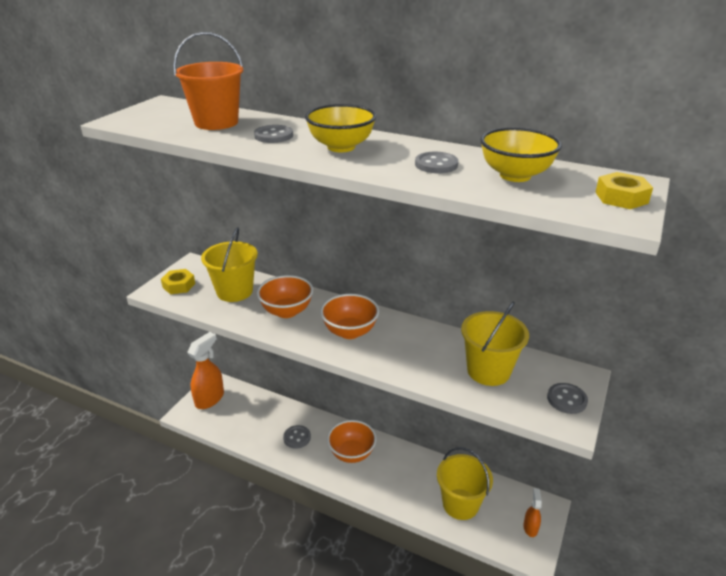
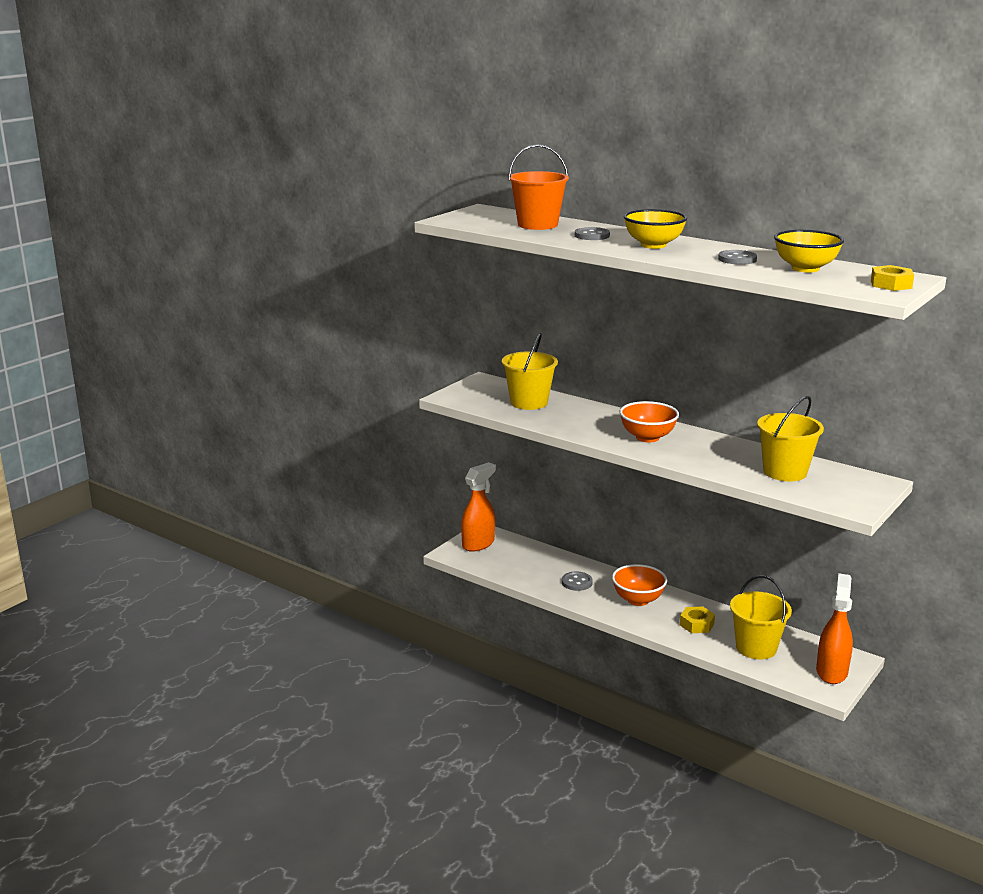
camera: 10 degrees right, 10 degrees down
yellow nut [161,269,195,294] -> yellow nut moved to [680,607,715,633]
orange bowl [257,275,313,318] -> none
orange spray bottle [523,488,542,537] -> orange spray bottle [816,573,853,684], size x1.93
grey button [547,383,588,414] -> none

